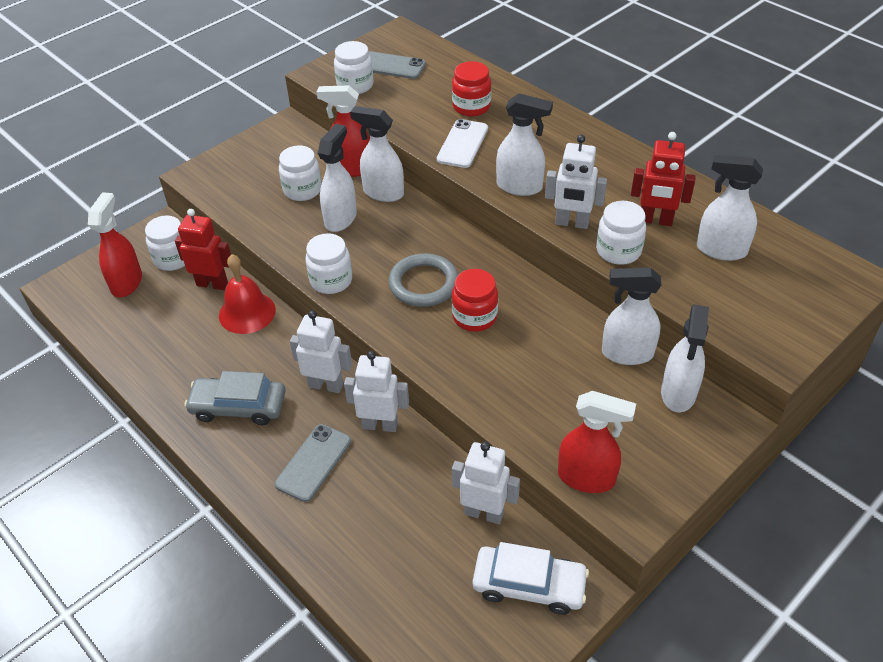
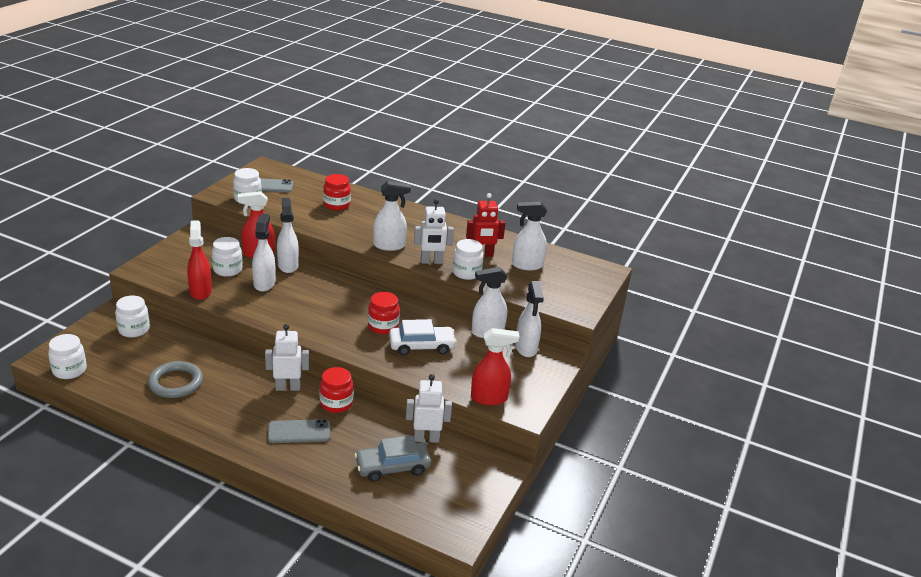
camera: 25 degrees left, 15 degrees down
red spray bottle [88,192,142,297] -> red spray bottle moved to [187,220,212,300]
red robot [175,209,231,290] -> none
grey car [184,371,286,425] -> grey car moved to [354,435,431,482]
red bell [219,254,276,334] -> none
grey phone [275,424,351,502] -> grey phone turned 75 degrees clockwise [268,419,330,443]
white jar [305,233,352,294] -> white jar moved to [48,334,87,379]
white robot [344,351,409,432] -> red jar [320,367,354,413]
white spray bottle [350,106,404,202] -> white spray bottle turned 75 degrees clockwise [277,198,299,273]
grey ring [388,253,458,307] -> grey ring moved to [148,361,203,398]
white phone [437,119,488,168] -> none
white car [473,542,589,615] -> white car moved to [389,319,457,355]

